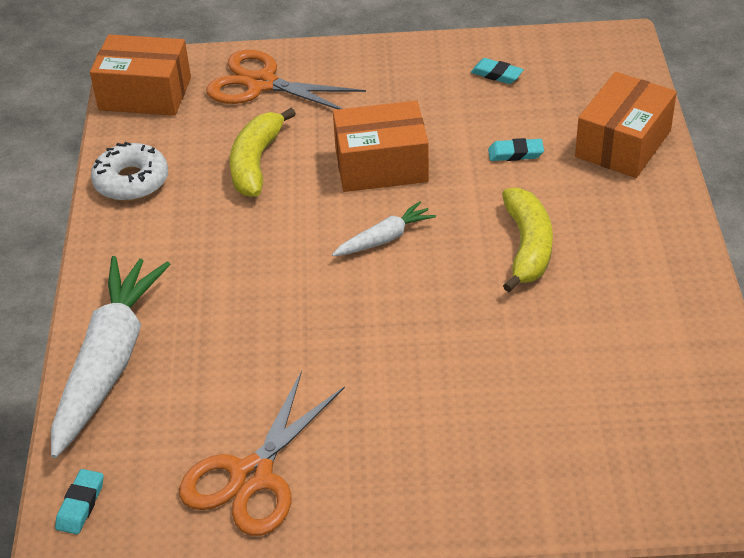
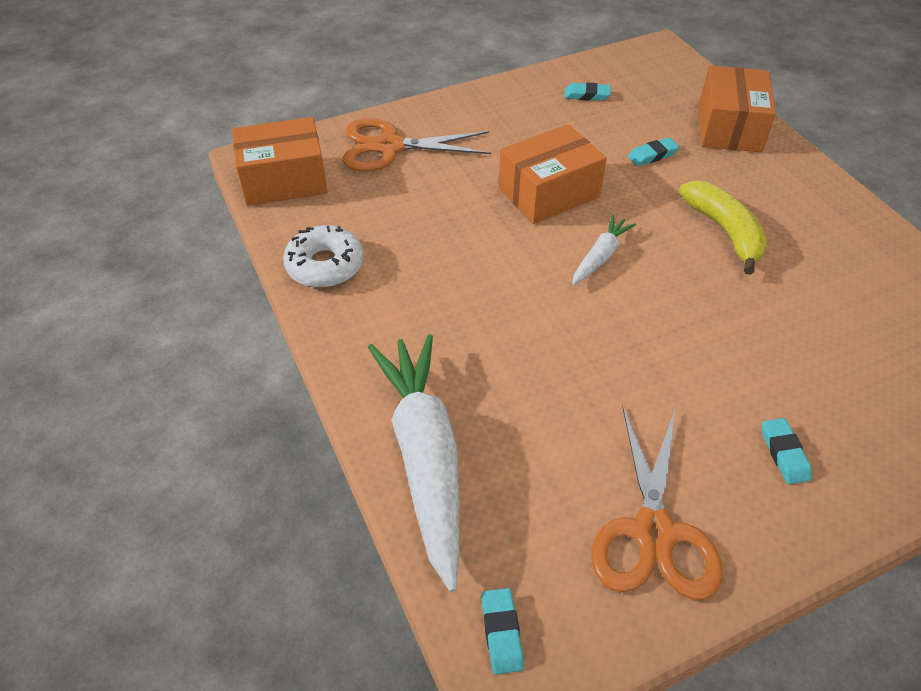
camera: 25 degrees left, 5 degrees up
yellow banana [230,108,296,197] -> none
none -> turquoise eraser [762,418,812,484]

